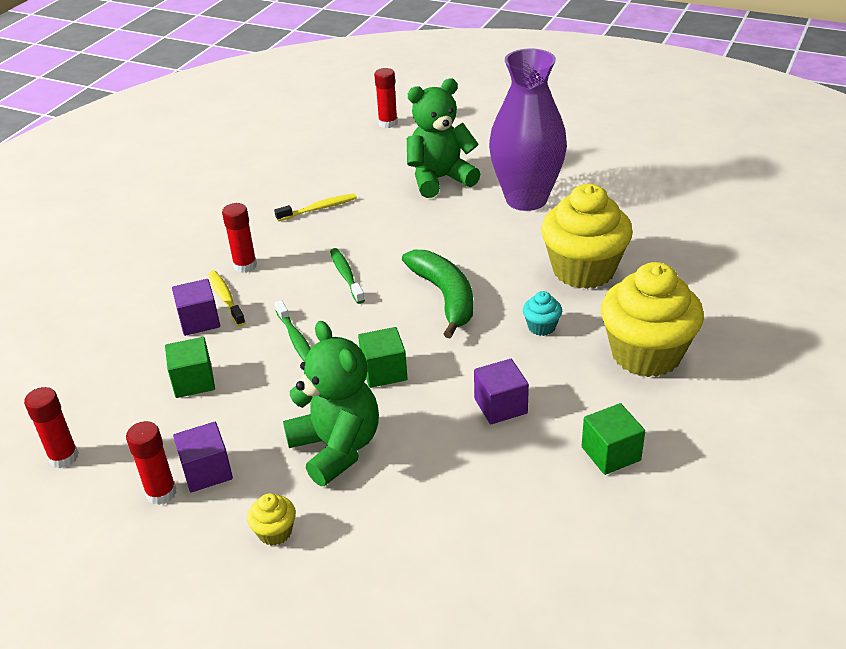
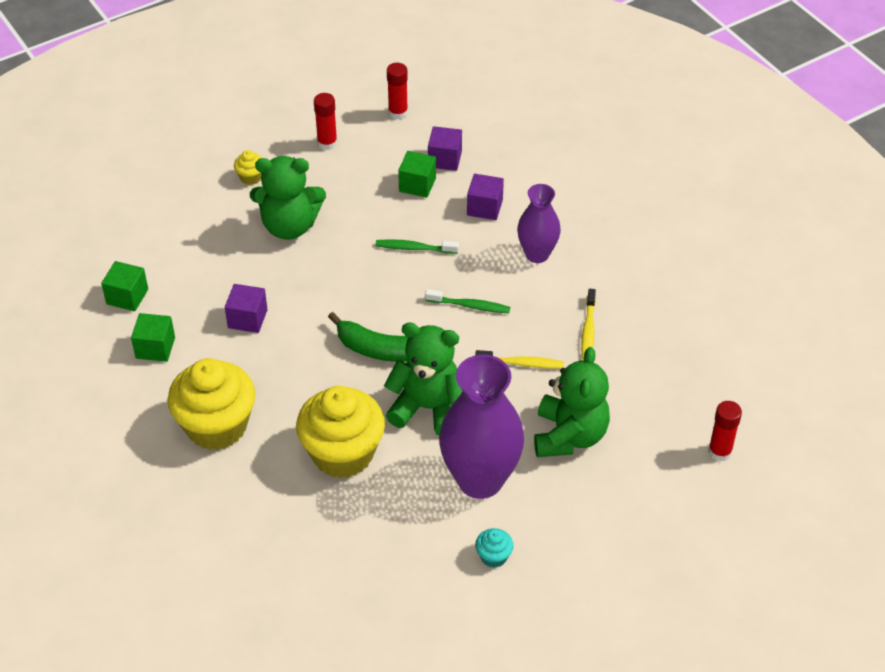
camera: 120 degrees right, 10 degrees up
purple cube [173,422,233,492] -> purple cube moved to [428,126,462,171]
yellow toothbrush [208,271,246,326] -> yellow toothbrush moved to [475,350,564,369]
red glue stick [222,203,257,273] -> purple vase [517,184,561,263]
green cube [358,327,407,388] -> green cube moved to [101,261,148,311]
turquoise cupcake [523,291,562,336] -> turquoise cupcake moved to [475,528,514,568]
none -> green teddy bear [384,322,462,435]

